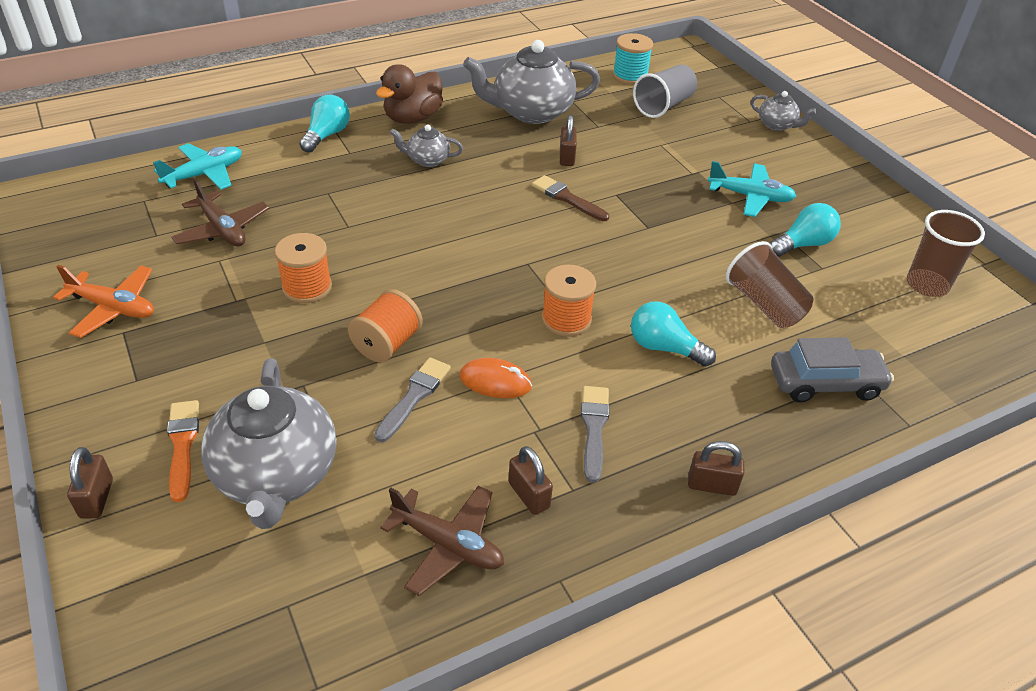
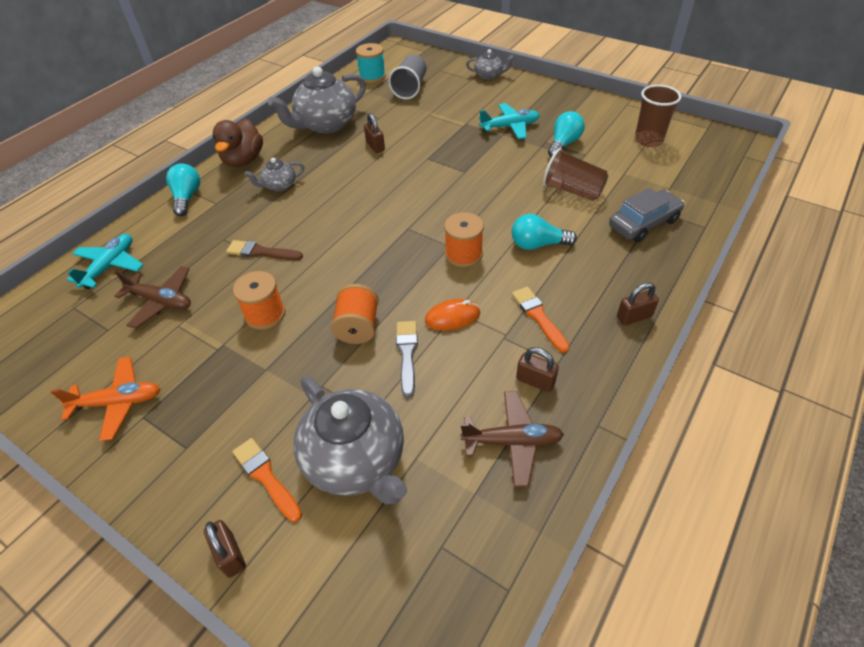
camera: 25 degrees left, 5 degrees up
brown brush [532,175,609,221] -> brown brush moved to [226,240,303,260]
grey brush [581,386,609,483] -> orange brush [512,286,569,353]

